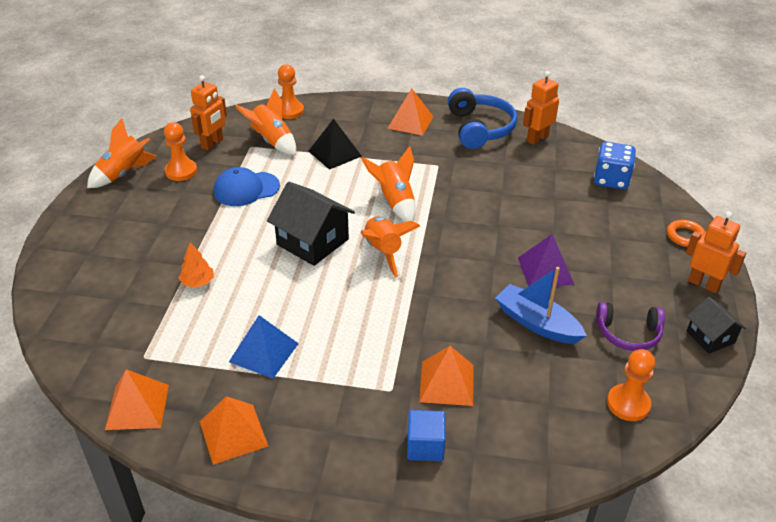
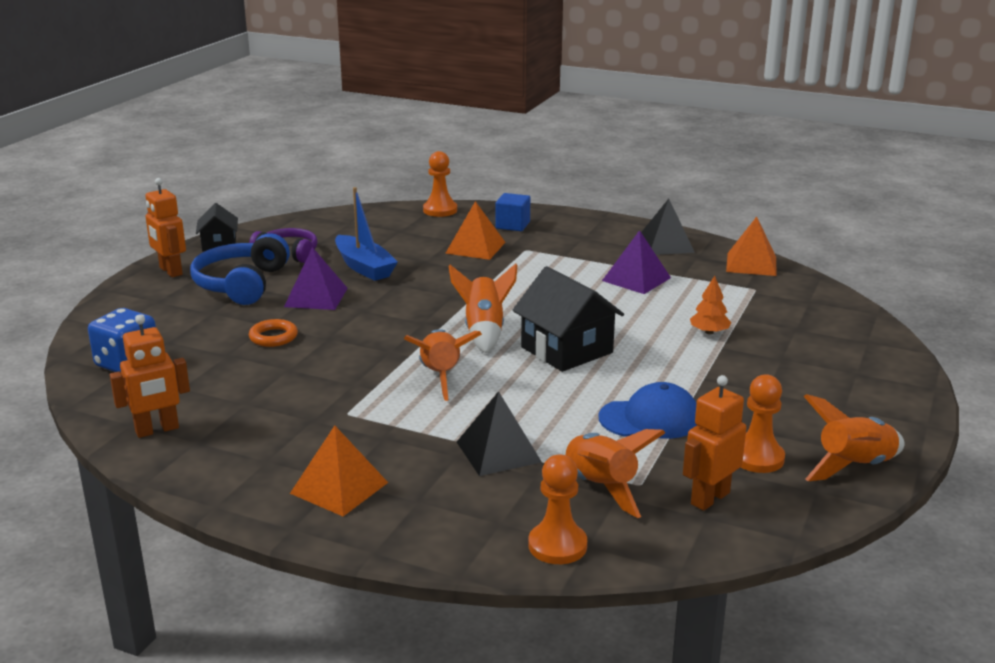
camera: 165 degrees left, 15 degrees down
orange pyramid [200,396,268,465] -> black pyramid [641,199,695,255]
blue pyramid [229,315,299,379] -> purple pyramid [602,230,671,294]
blue headphones [448,88,517,149] -> blue headphones moved to [190,233,290,305]
orange pawn [607,349,655,421] -> orange pawn moved to [423,151,457,217]
orange ring [667,220,705,247] -> orange ring moved to [249,319,298,347]

